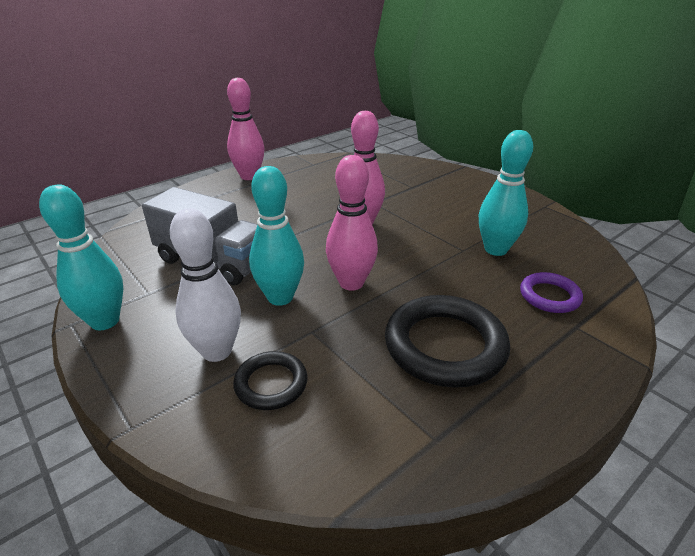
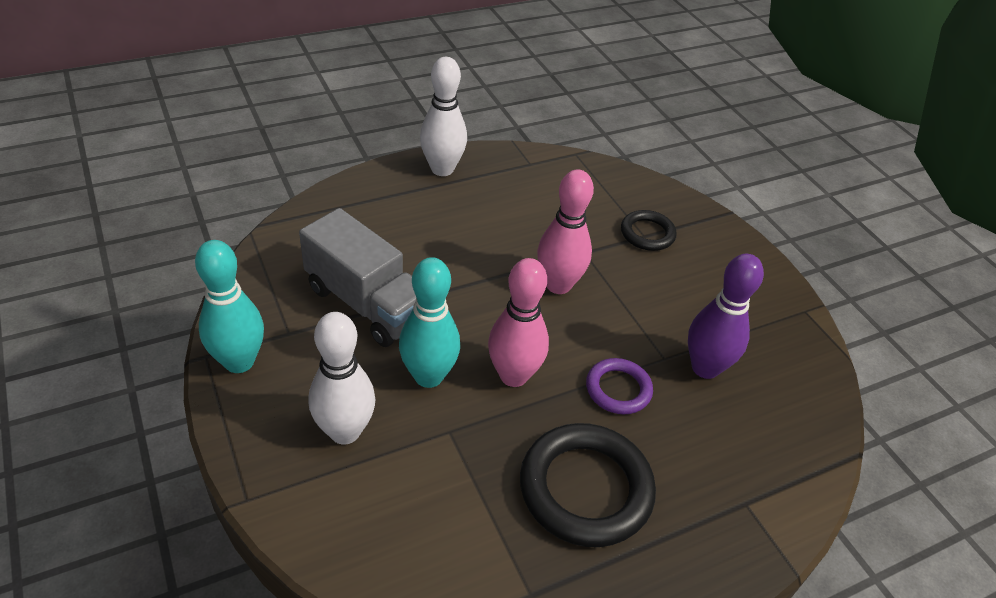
camera: 10 degrees right, 10 degrees up
pink bowling pin [227,78,264,180] -> white bowling pin [420,57,467,176]
black ring [233,351,308,410] -> black ring moved to [621,210,677,251]
turquoise bowling pin [479,130,533,256] -> purple bowling pin [688,254,764,379]
purple ring [520,272,583,313] -> purple ring moved to [586,358,653,414]

